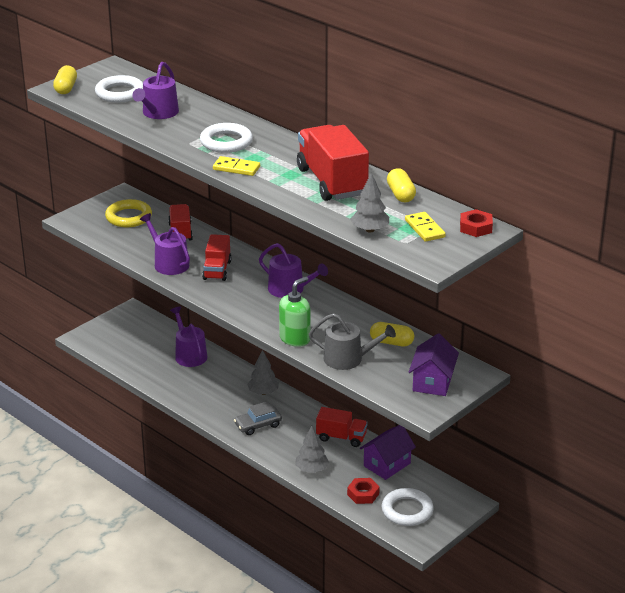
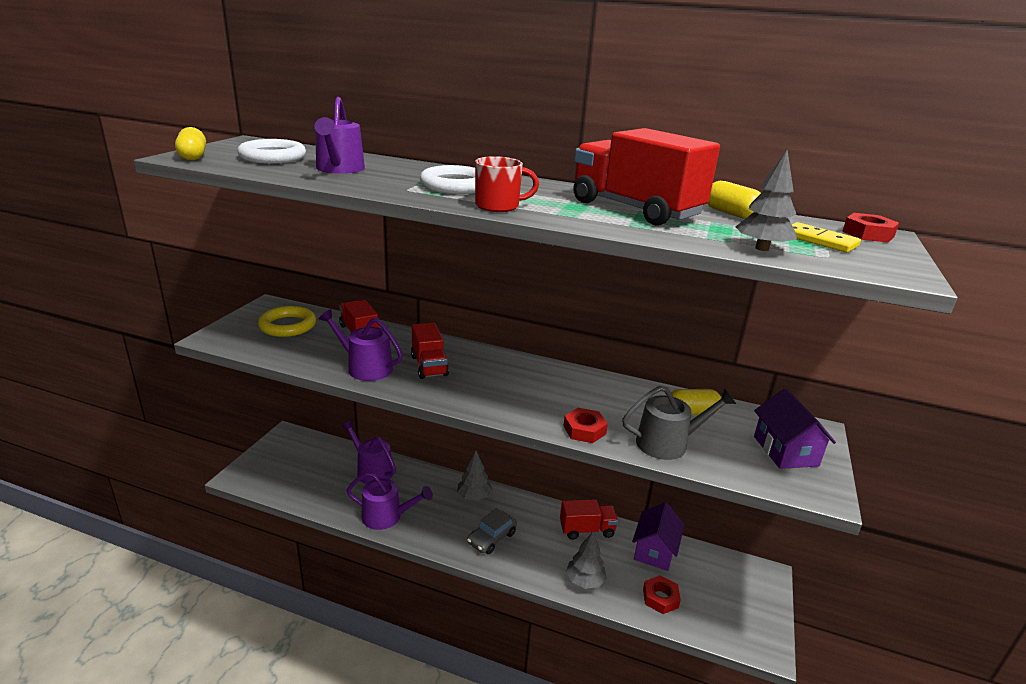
camera: 25 degrees left, 5 degrees down
yellow domino [213,156,260,176] -> red mug [475,156,539,212]
purple watering can [259,243,328,298] -> purple watering can moved to [347,472,433,530]
green soap dispenser [279,277,310,347] -> red nut [563,408,608,443]
white ring [382,488,434,526] -> none

